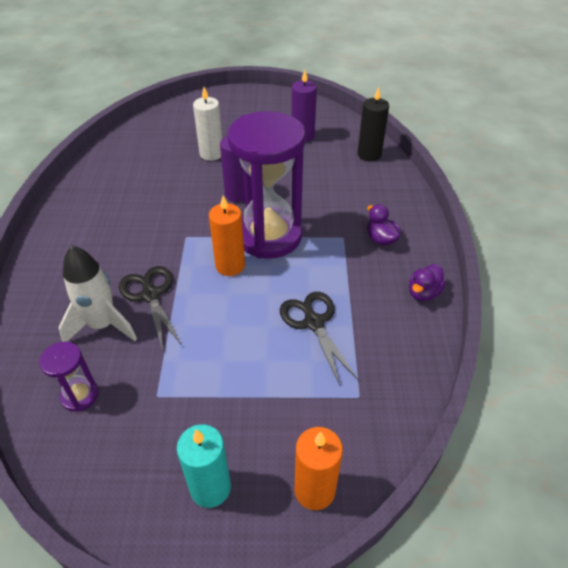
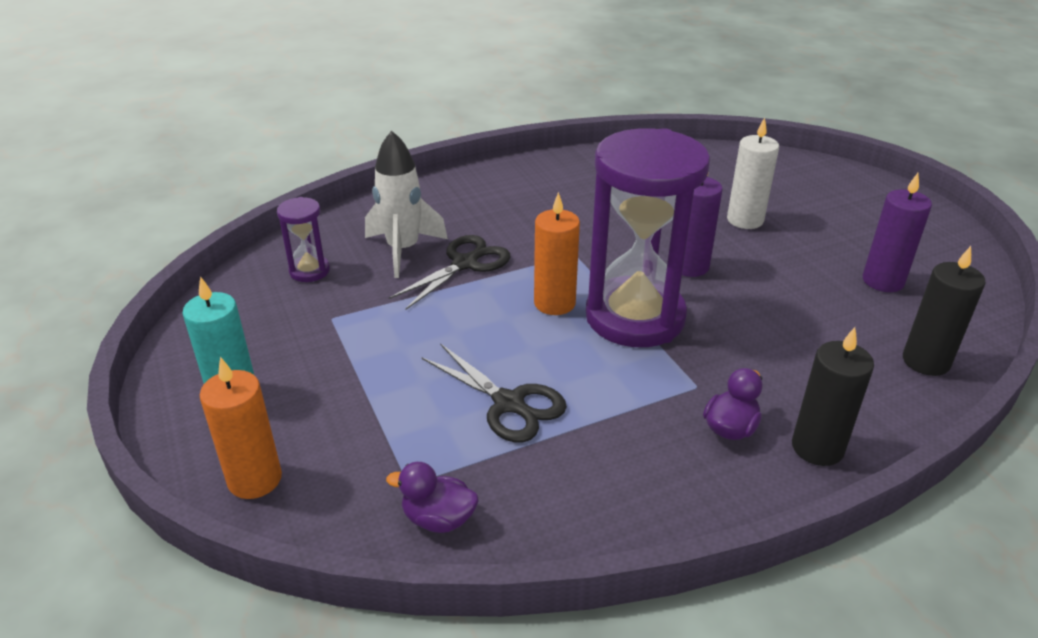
camera: 65 degrees right, 10 degrees down
black scissors [280,292,358,385] -> black scissors turned 90 degrees clockwise [421,343,567,443]
purple duck [409,264,446,301] -> purple duck moved to [386,462,478,533]
none -> black candle [792,327,874,466]

